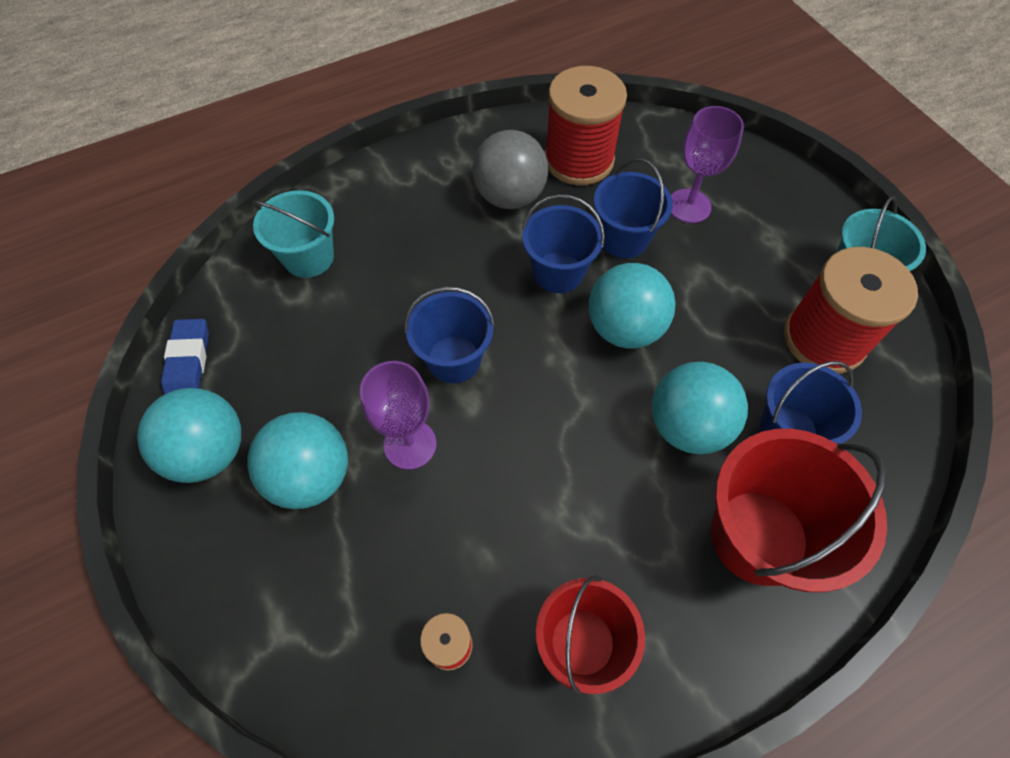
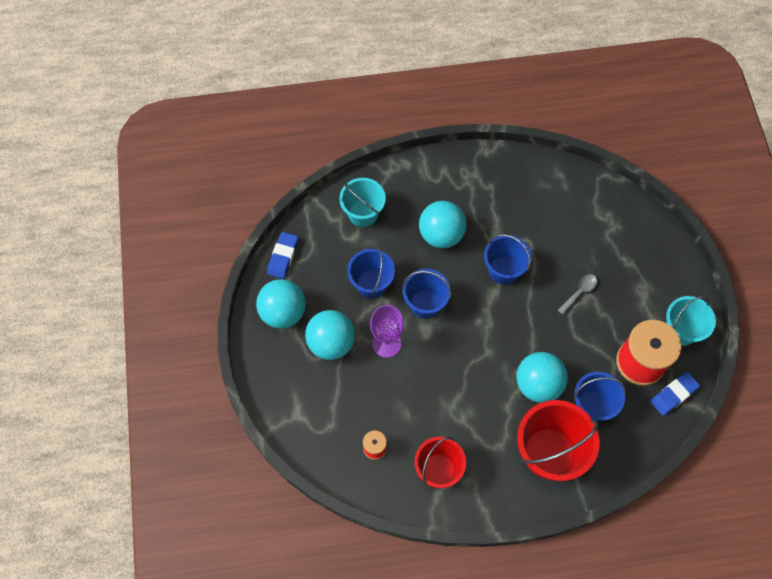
camera: 20 degrees right, 5 degrees up
grey ball [473,130,548,209] -> none
red spool [545,66,627,185] -> none
turquoise ball [589,263,675,349] -> turquoise ball moved to [419,201,467,248]
blue bucket [594,158,673,258] -> blue bucket moved to [347,246,395,298]
purple goblet [671,106,744,223] -> none
none -> grey spoon [558,274,597,315]
none -> blue eraser [650,372,700,416]

